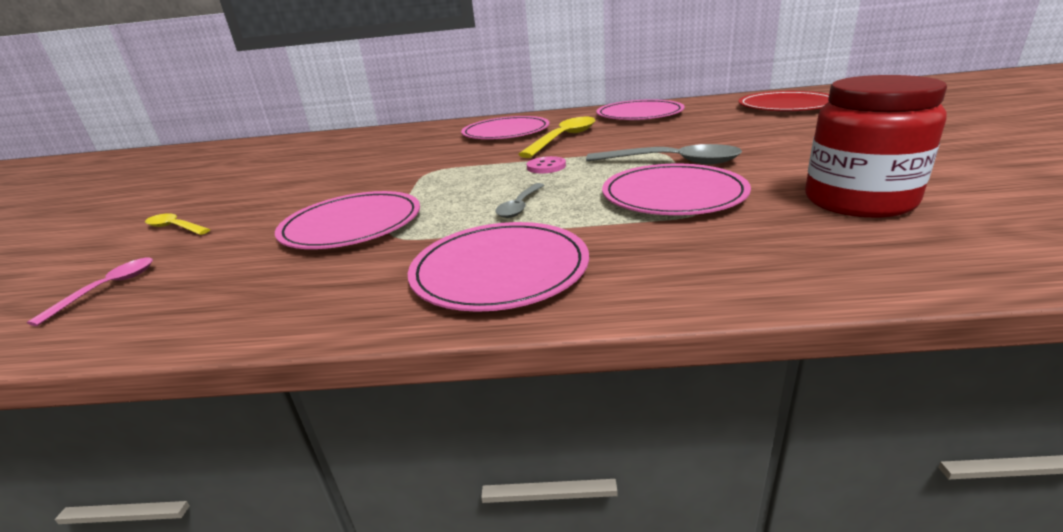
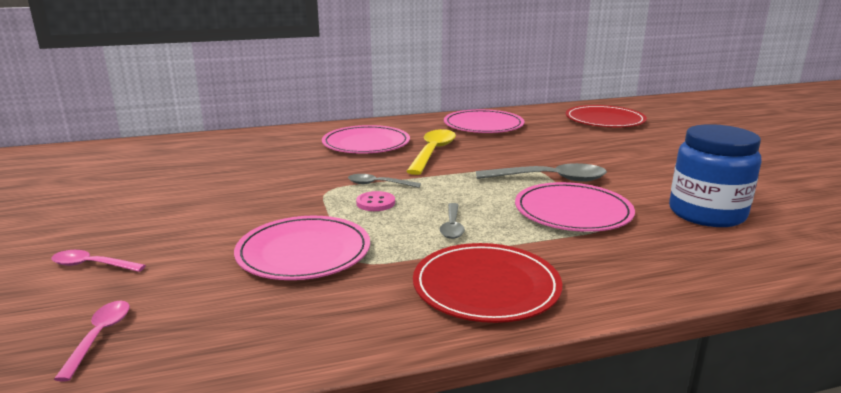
camera: 20 degrees left, 5 degrees down
yellow spoon [145,213,210,235] -> pink spoon [51,250,146,272]
pink plate [408,222,589,312] -> red plate [413,243,562,323]
pink button [527,156,566,173] -> pink button moved to [356,191,395,211]
red jar [805,75,947,218] -> blue jar [669,124,762,227]
none -> grey spoon [348,174,421,188]

